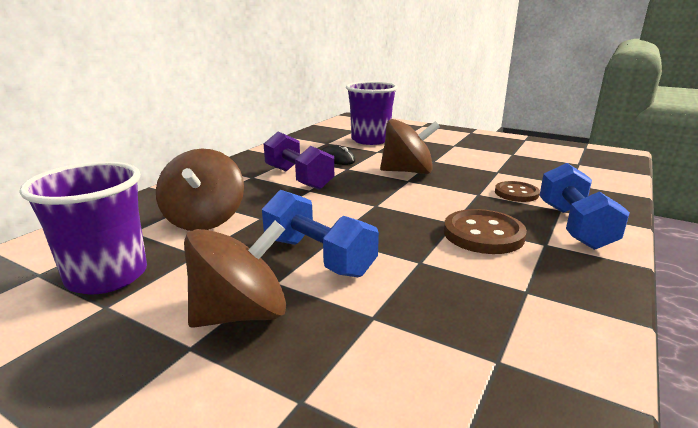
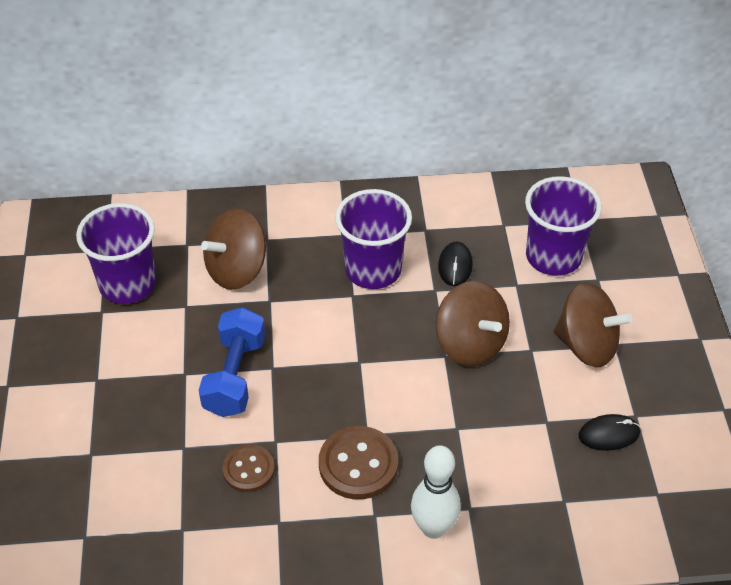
camera: 55 degrees right, 25 degrees up
brown spinning top [184,221,286,328] -> brown spinning top moved to [554,283,632,367]
purple dumbbell [264,131,334,190] -> purple cup [335,189,412,289]
brown button [495,181,540,202] -> brown button moved to [223,444,275,492]
blue dumbbell [539,163,630,250] -> white bowling pin [411,445,461,539]
none -> black mouse [579,414,640,451]

